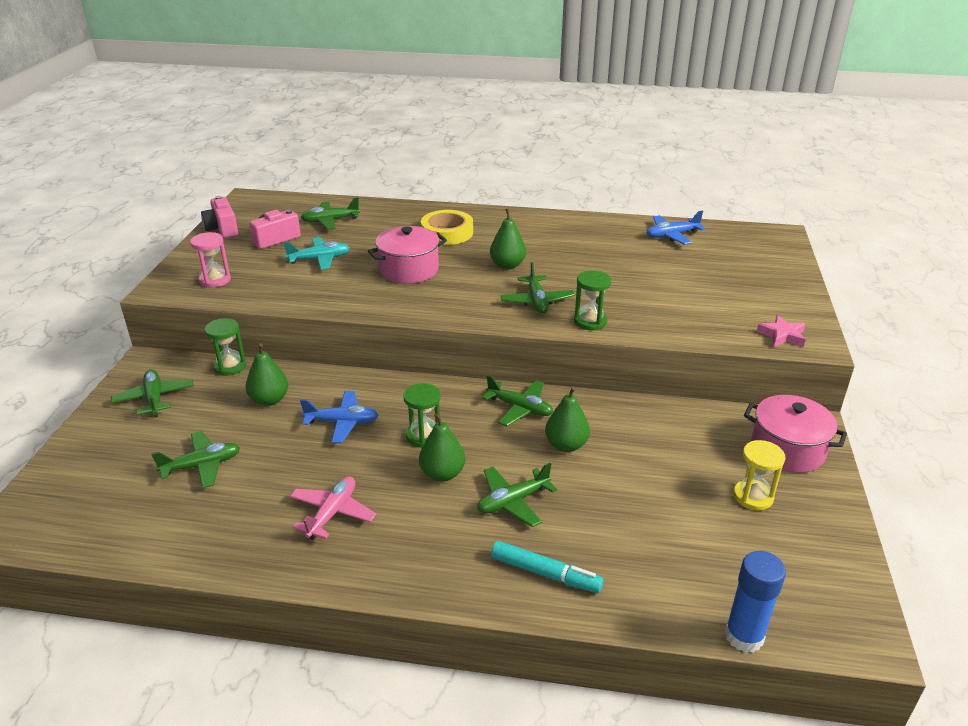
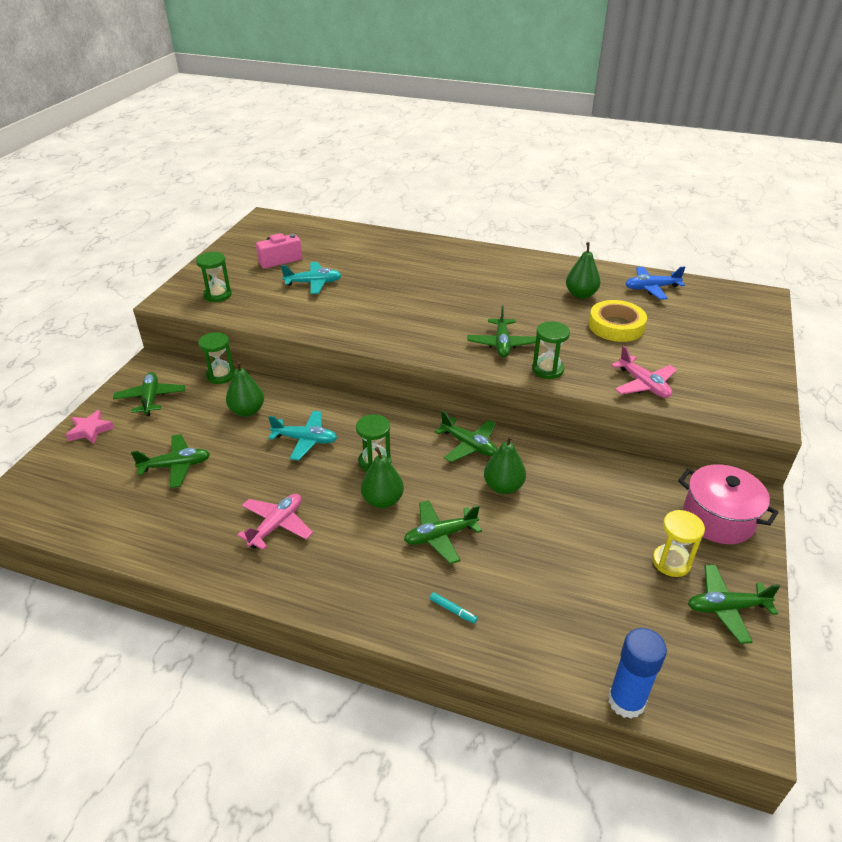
camera: 10 degrees right, 5 degrees up
pink hourglass [190,232,231,288] -> green hourglass [196,252,232,302]
pink camera [201,196,238,238] -> none
blue plane [300,391,379,443] -> turquoise plane [268,411,337,460]
green plane [301,198,360,229] -> green plane moved to [688,565,780,644]
pink pot [368,226,447,284] -> none
yellow tape [421,210,473,245] -> yellow tape moved to [589,300,647,342]
green pear [490,208,526,269] -> green pear moved to [566,242,600,299]
turquoise marker [491,541,604,593] -> turquoise marker [430,592,478,624], size x0.49
pink star [756,315,806,347] -> pink star moved to [66,410,114,444]
none -> pink plane [611,346,677,398]

